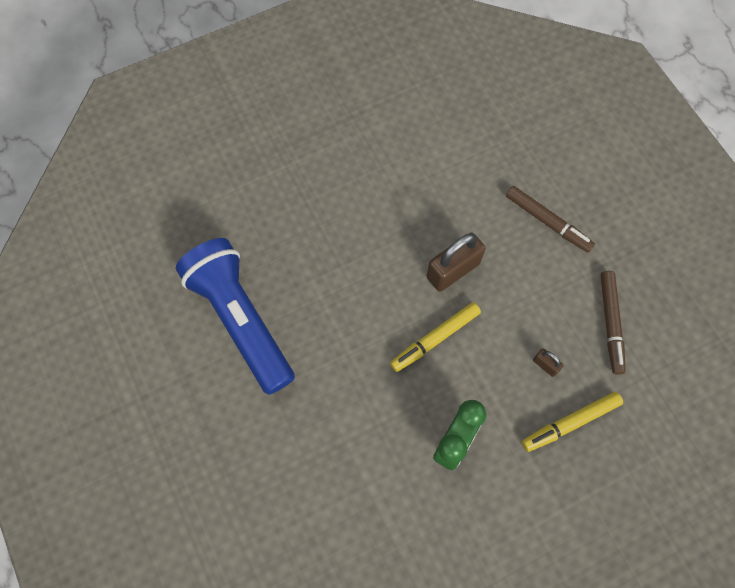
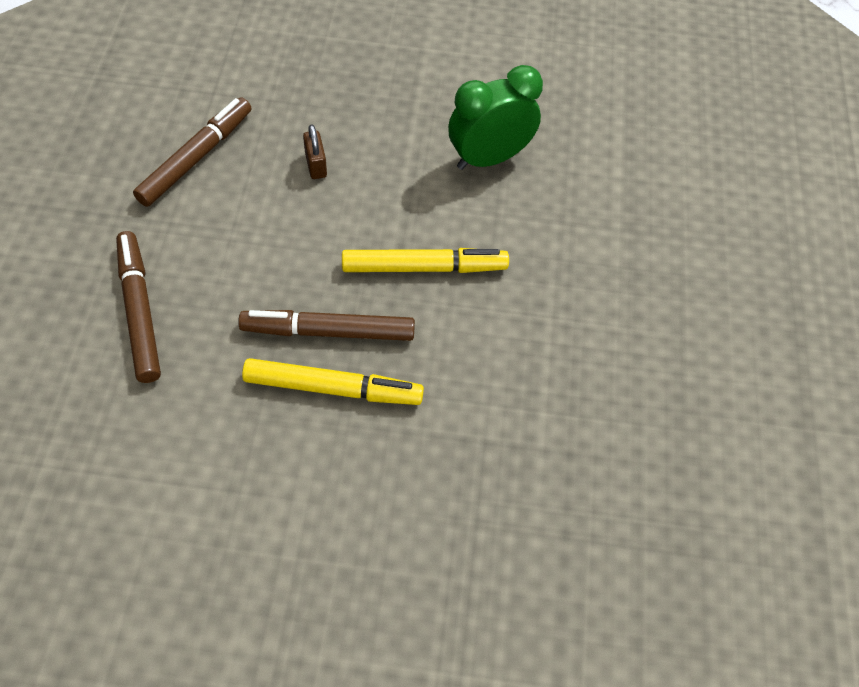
camera: 150 degrees left, 10 degrees down
blue flashlight [176,238,295,395] -> none
brown padlock [427,233,485,292] -> brown marker [238,310,415,341]
yellow marker [522,392,623,452] -> yellow marker moved to [242,358,424,405]

